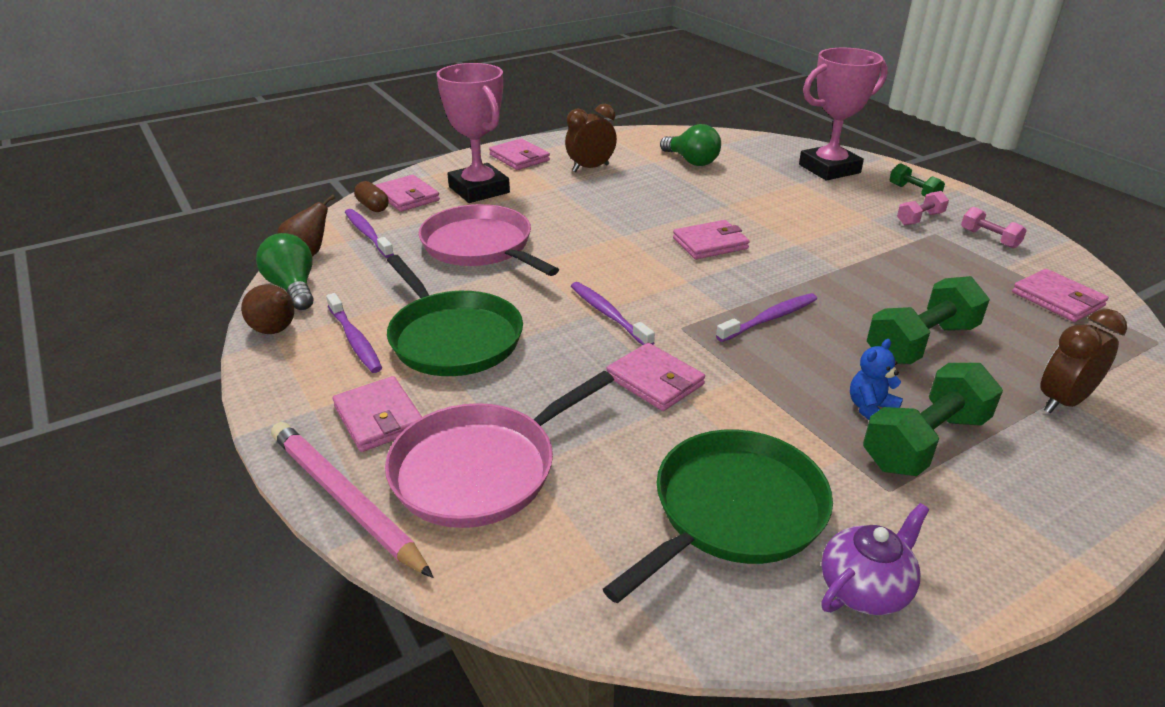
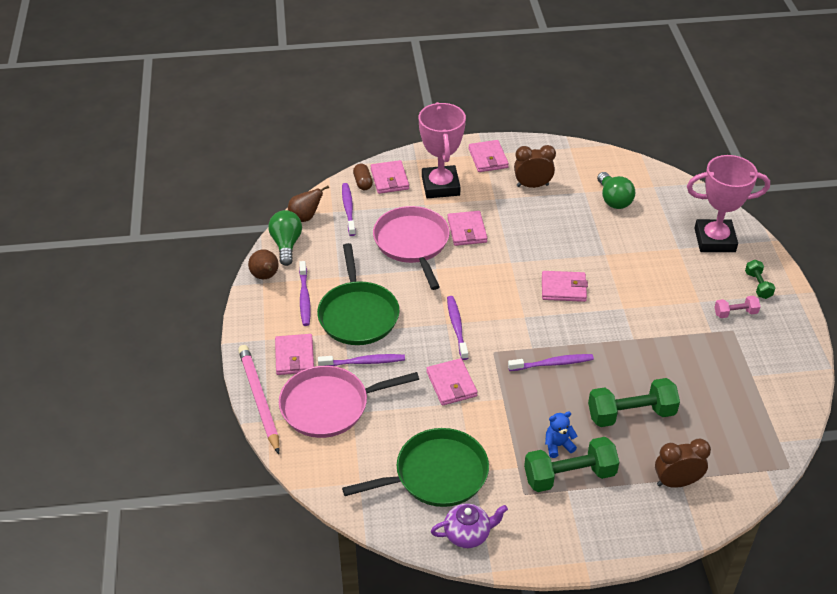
camera: 25 degrees right, 10 degrees up
pink dumbbell [961,207,1027,249] -> none
pink wallet [1012,269,1109,322] -> pink wallet moved to [447,211,487,246]
none -> purple toothbrush [318,354,405,366]

